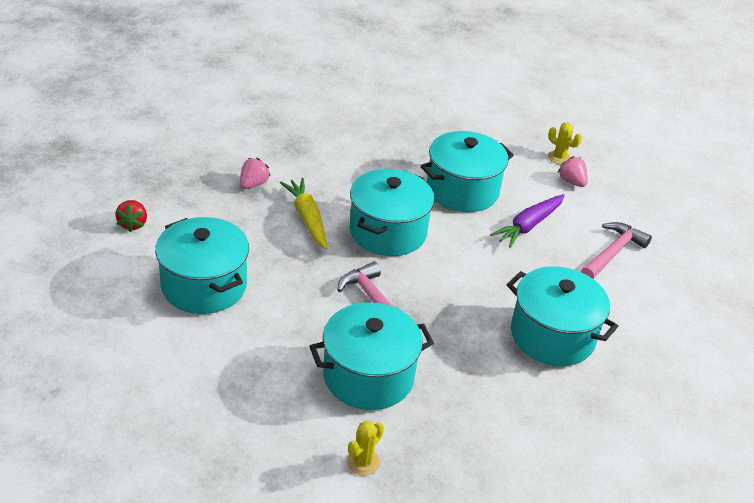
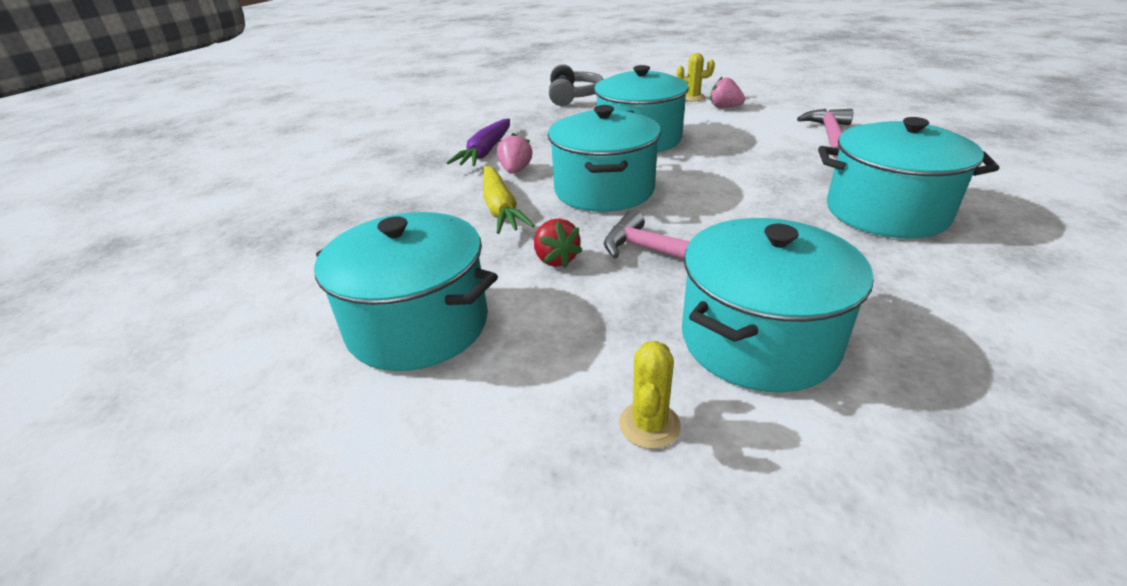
camera: 20 degrees left, 5 degrees down
red strawberry [115,200,147,232] -> red strawberry moved to [534,218,582,268]
pink strawberry [240,158,271,189] -> pink strawberry moved to [497,133,532,174]
yellow carrot [280,178,327,249] -> yellow carrot turned 150 degrees counterclockwise [483,166,535,234]
yellow cactus [347,421,384,476] -> yellow cactus moved to [619,341,681,449]
purple carrot [490,194,565,248] -> purple carrot moved to [447,119,510,166]
none -> grey headphones [549,64,603,106]

